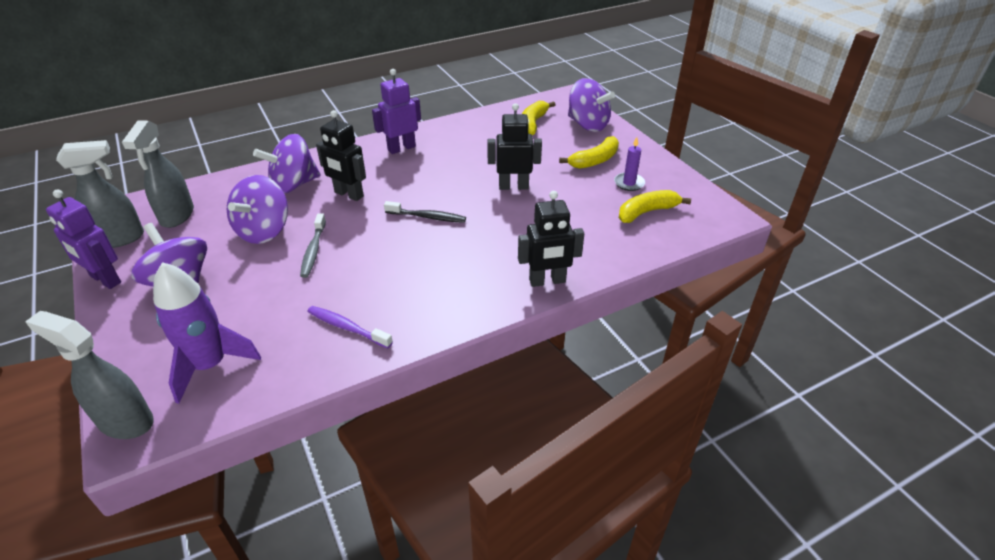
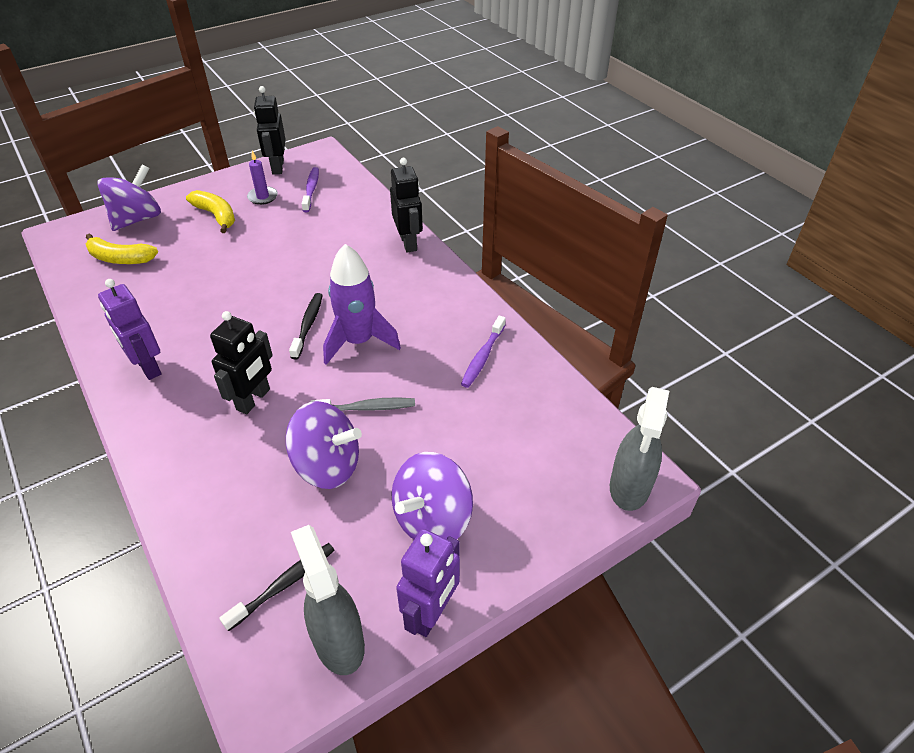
camera: 95 degrees left, 5 degrees up
grey spray bottle [122,120,194,228] -> black toothbrush [219,543,335,631]
purple rocket [153,262,261,404] -> purple rocket moved to [323,244,401,365]
purple spinning top [253,134,321,194] -> none
black robot [487,103,542,190] -> black robot moved to [254,86,286,174]
yellow banana [619,190,691,223] -> purple toothbrush [302,167,319,212]

